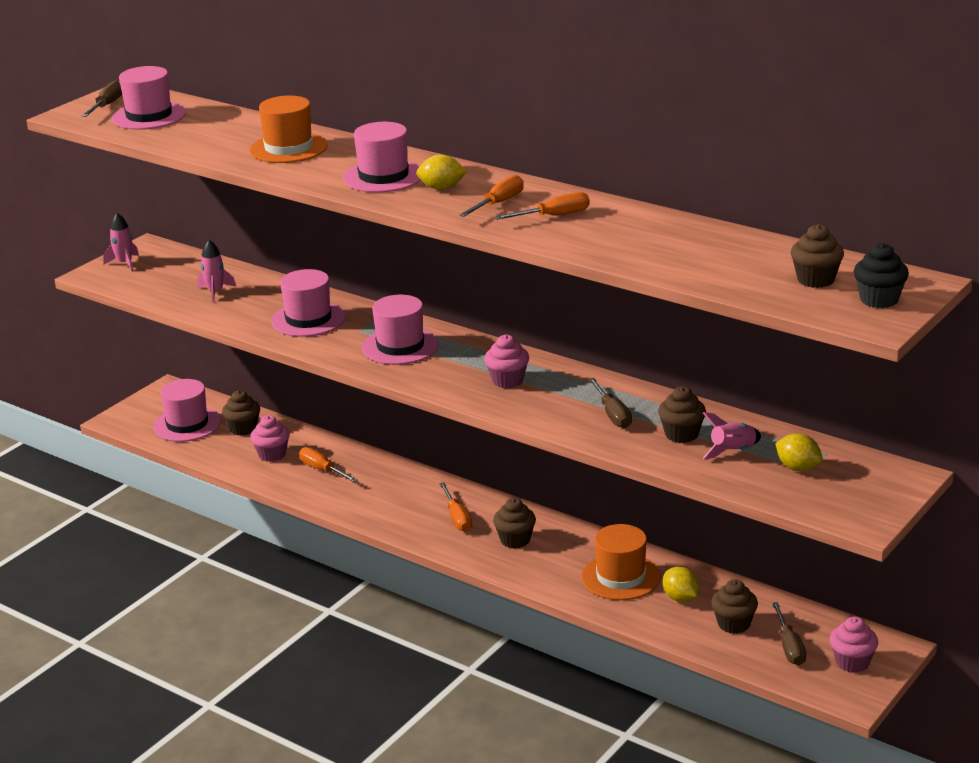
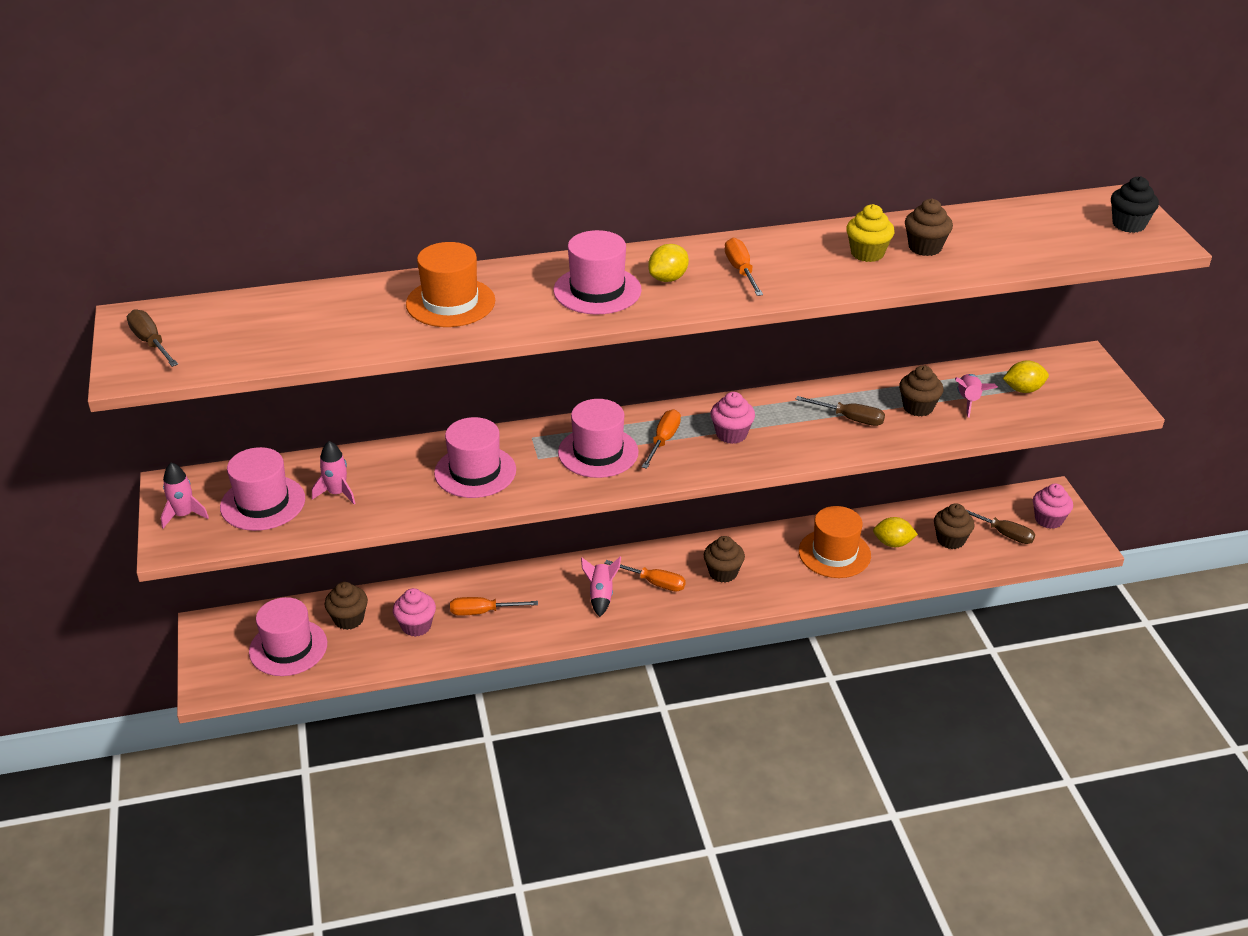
camera: 50 degrees left, 10 degrees up
pink hat [112,66,186,130] -> pink hat moved to [220,447,305,531]
orange screwdriver [494,192,590,220] -> orange screwdriver moved to [642,409,681,469]
brown cupcake [791,224,844,288] -> brown cupcake moved to [905,199,953,256]
none -> pink rocket [581,557,621,617]
none -> yellow cupcake [846,204,895,262]

